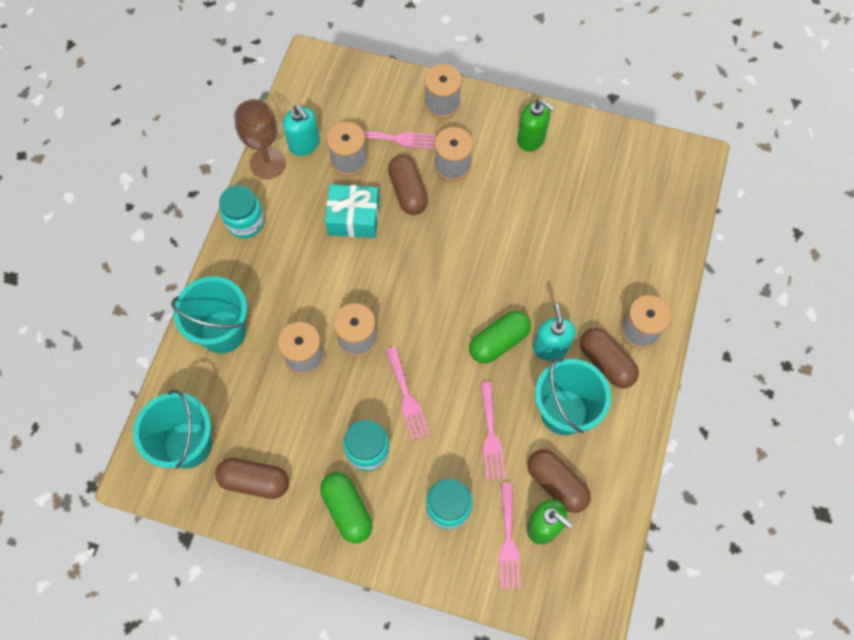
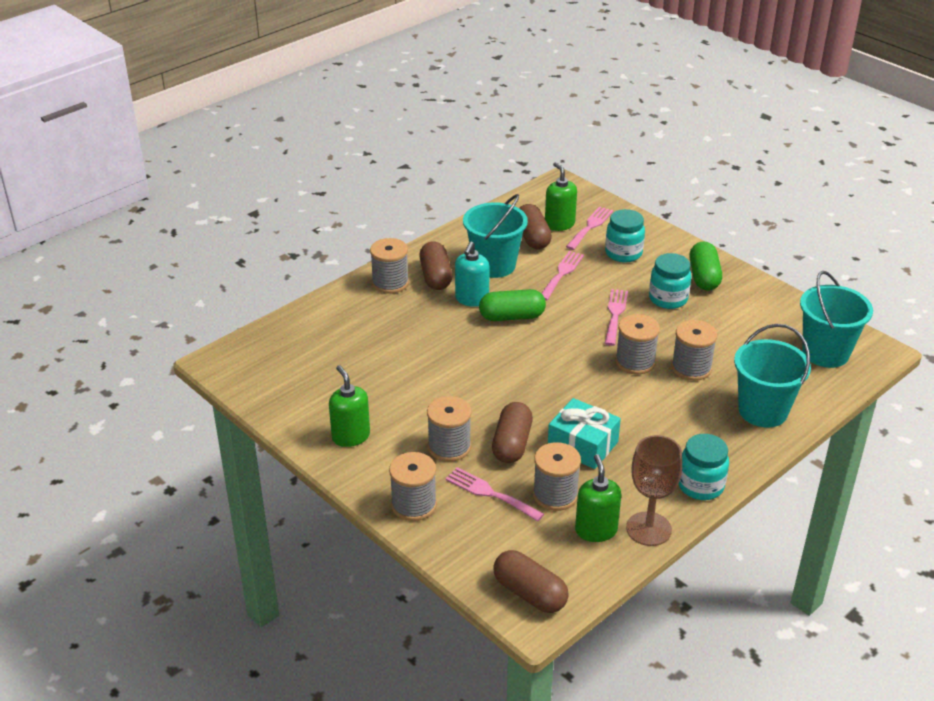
camera: 150 degrees left, 30 degrees down
brown capsule [215,458,289,499] -> brown capsule moved to [493,550,569,613]
turquoise soap dispenser [283,105,320,156] -> green soap dispenser [575,454,621,542]

